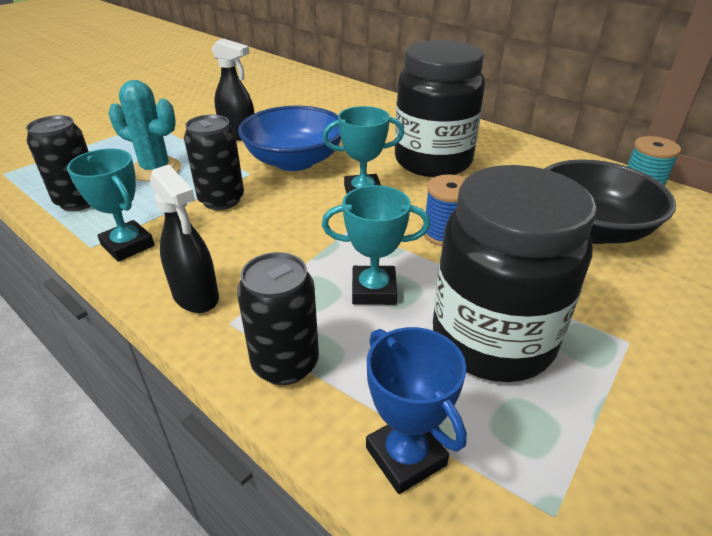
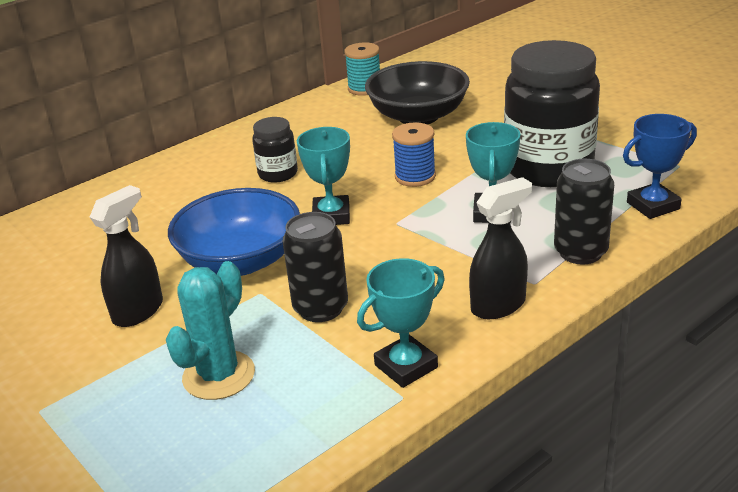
camera: 80 degrees left, 5 degrees down
black can [26,115,91,211] -> none
black jar [395,40,485,177] -> black jar [252,117,298,183], size x0.47

